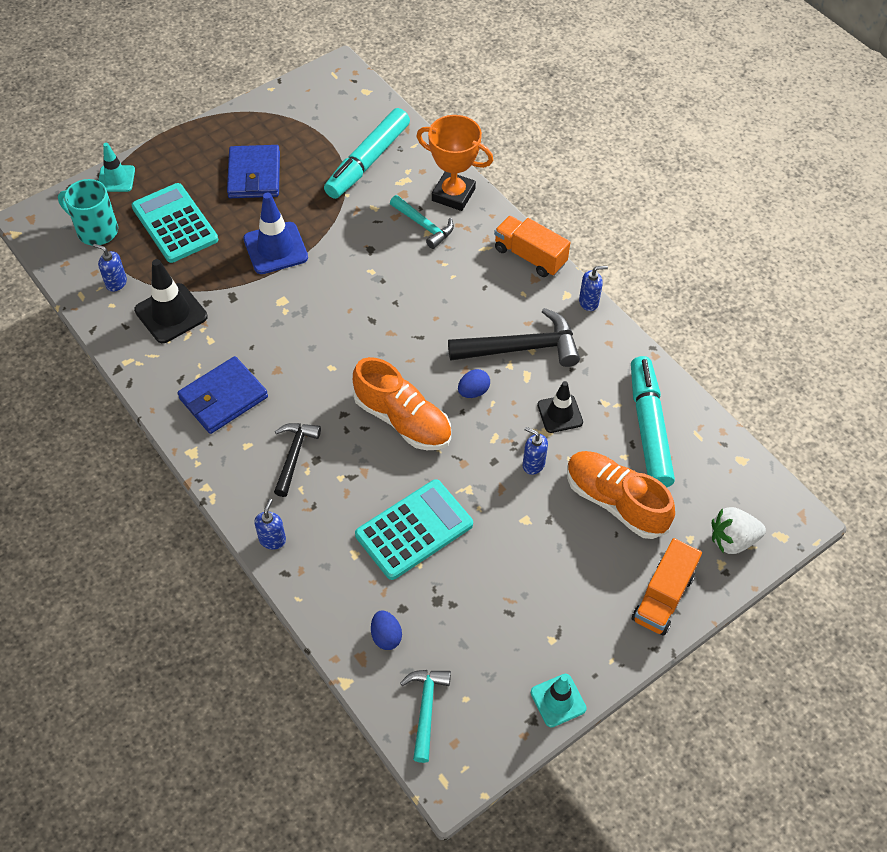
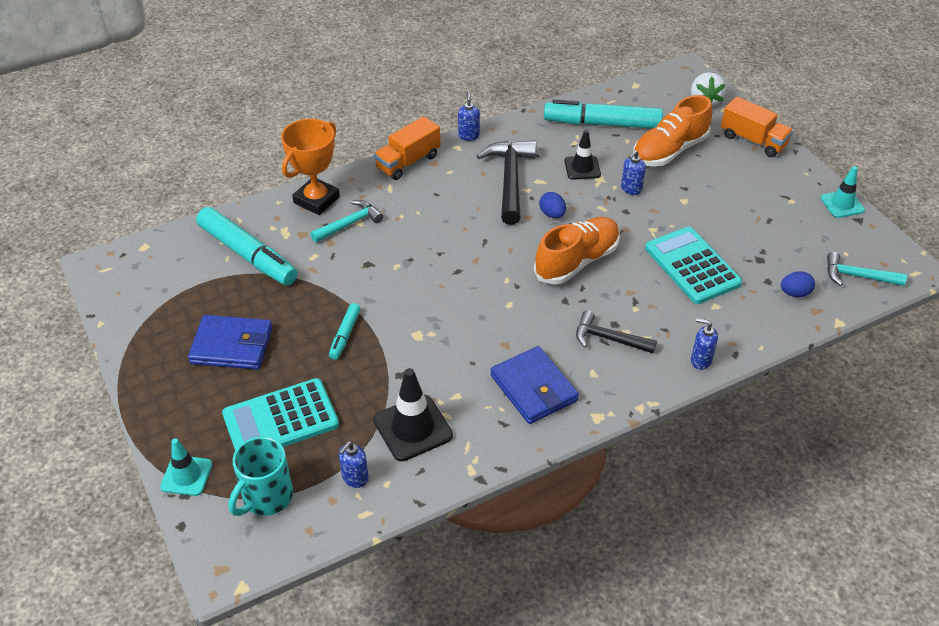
camera: 80 degrees left, 10 degrees down
blue traffic cone [243,193,308,274] -> turquoise marker [329,303,361,360]

